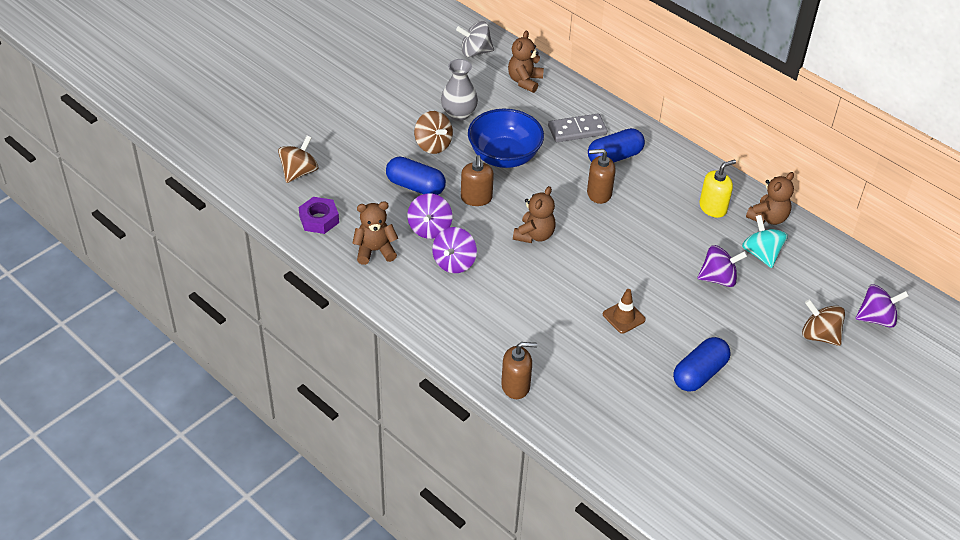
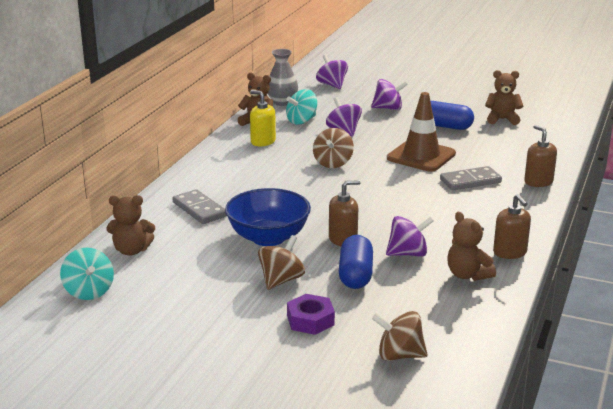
camera: 110 degrees left, 20 degrees down
purple nut [299,197,339,234] -> purple nut moved to [287,294,335,335]
purple spinning top [432,227,477,273] -> purple spinning top moved to [371,79,408,110]
grey vase [441,59,478,121] -> grey vase moved to [268,49,298,106]
grey spinning top [456,21,494,57] -> turquoise spinning top [60,248,114,300]
brown teddy bear [513,186,556,243] -> brown teddy bear moved to [485,70,523,125]
brown soap dispenser [587,149,616,204] -> brown soap dispenser moved to [493,194,531,259]
blue capsule [588,128,645,162] -> none
brown traffic cone [603,289,646,334] -> brown traffic cone [387,92,456,172], size x1.94
brown spinning top [802,299,845,346] -> brown spinning top moved to [313,128,354,168]
none -> grey domino [440,166,502,190]

